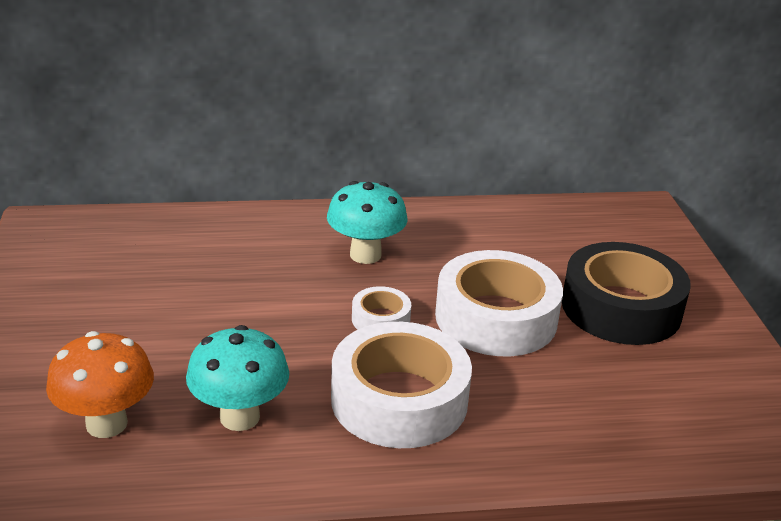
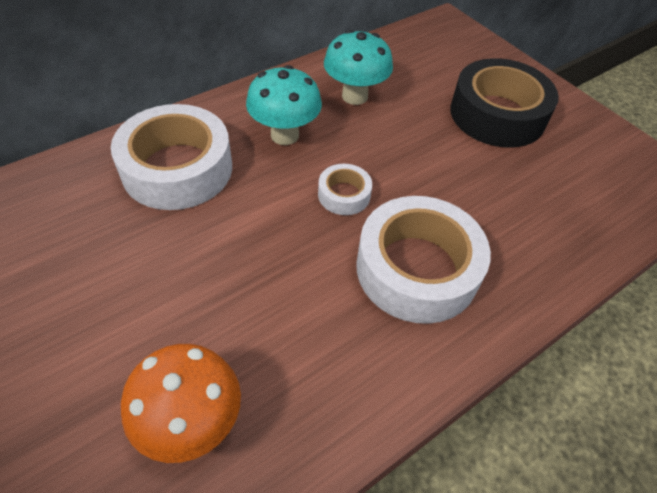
camera: 30 degrees left, 20 degrees up
turquoise mushroom [186,325,289,431] -> turquoise mushroom moved to [324,30,393,105]
white tape [435,250,563,356] -> white tape moved to [111,104,232,210]

